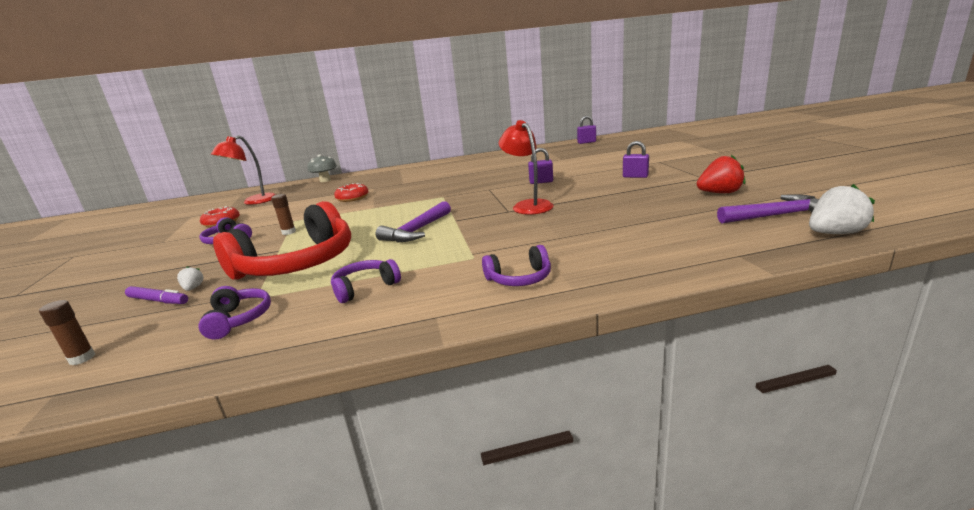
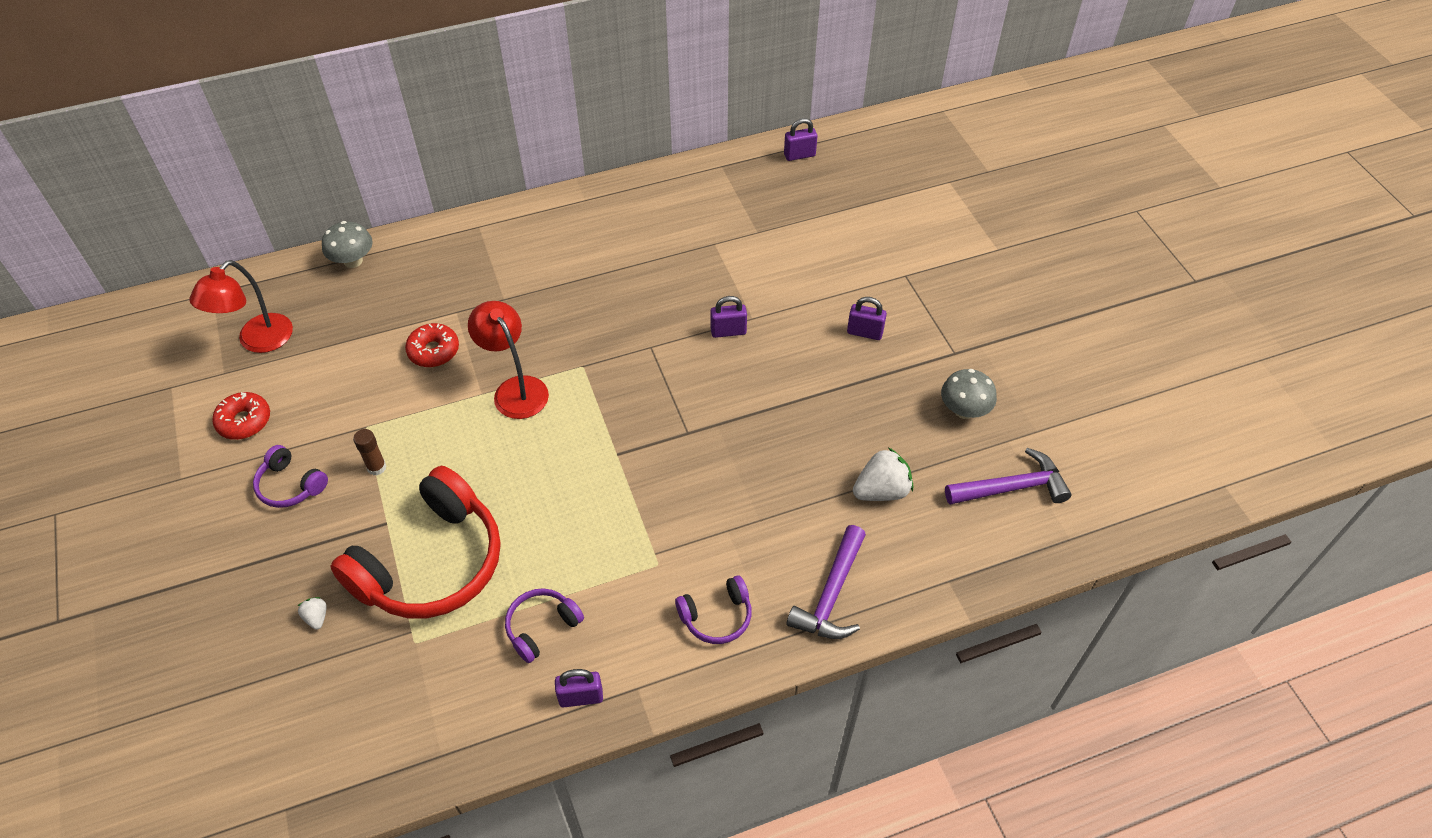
camera: 10 degrees left, 30 degrees up
brown glue stick [39,300,95,365] -> none
purple marker [125,286,188,304] -> none
purple headphones [198,286,271,340] -> none
purple hammer [376,201,451,243] -> purple hammer moved to [786,525,866,639]
red lamp [499,120,554,215] -> red lamp moved to [468,301,549,419]
red strawberry [697,155,745,193] -> grey mushroom [941,369,997,419]
white strawberry [809,184,875,234] -> white strawberry moved to [853,447,913,501]
none -> purple padlock [555,669,603,708]

